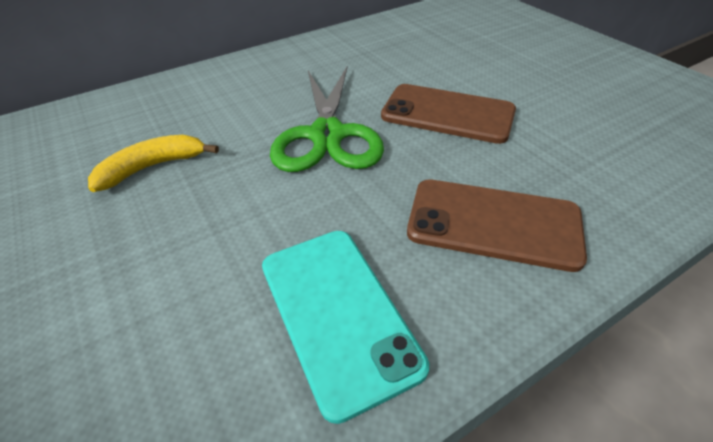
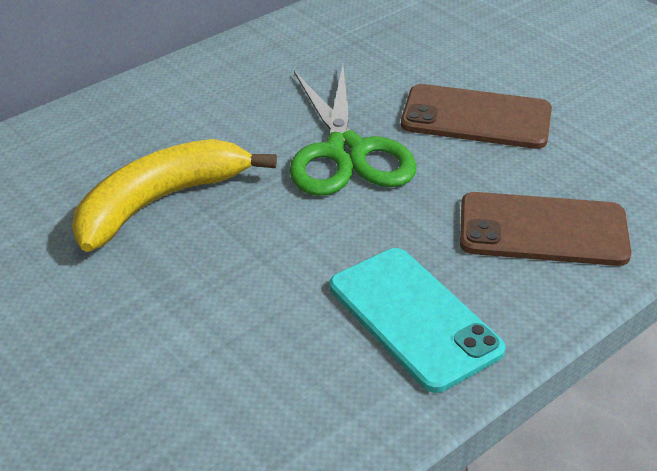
camera: 10 degrees left, 5 degrees down
yellow banana [88,135,219,192] -> yellow banana [72,139,277,252], size x1.61

